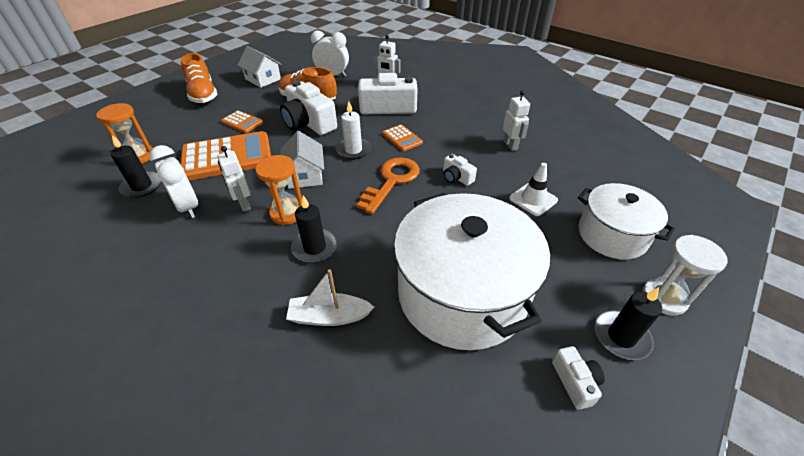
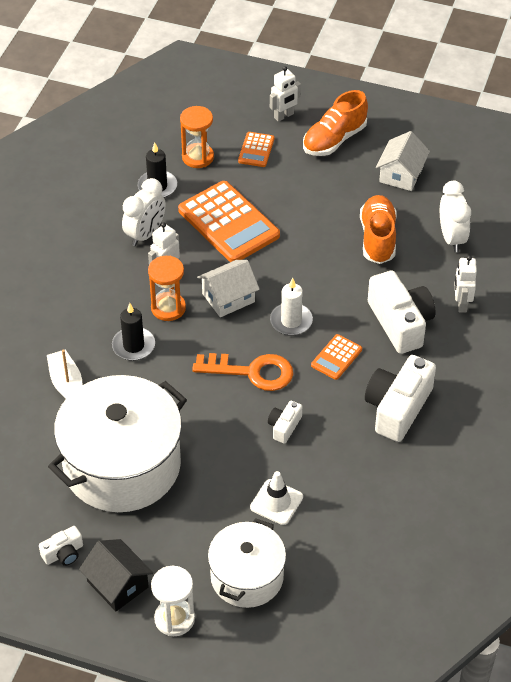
camera: 70 degrees right, 5 degrees up
orange calculator [221,110,263,133] -> orange calculator moved to [238,132,274,167]
white camera [280,80,337,135] -> white camera moved to [365,355,436,442]
white robot [503,90,530,151] -> white robot moved to [270,66,301,122]
black candle [595,287,662,360] -> black house [79,539,153,611]

